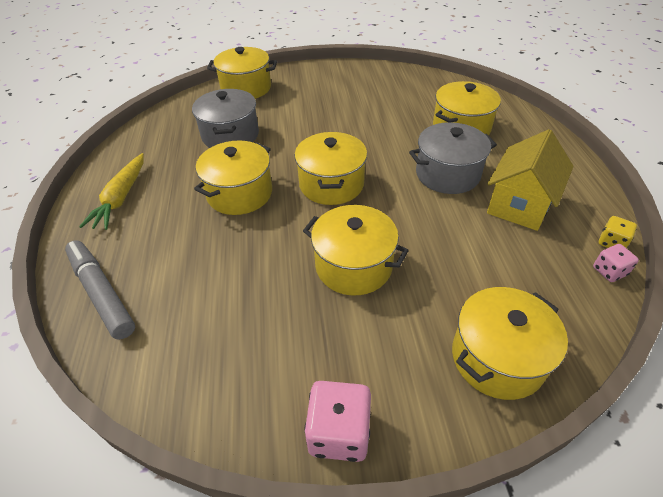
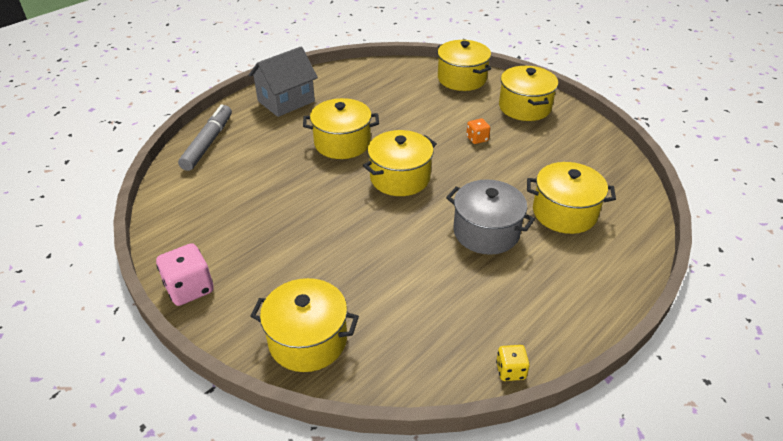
camera: 50 degrees right, 5 degrees down
yellow carrot [79,153,144,230] -> grey house [249,47,318,117]
grey pot [192,89,259,148] -> none
yellow pot [303,205,409,295] -> yellow pot moved to [499,66,558,121]
yellow house [487,129,574,231] -> none
pink dice [593,244,639,282] -> none
none -> orange dice [466,118,490,144]

